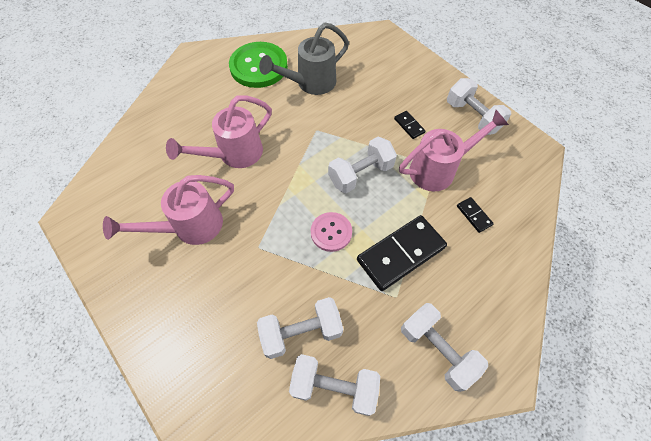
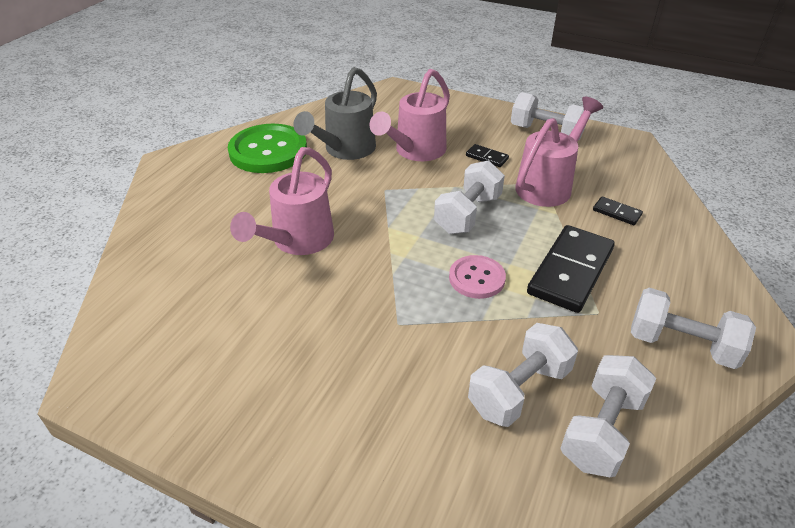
camera: 25 degrees left, 20 degrees down
pink watering can [103,175,234,245] -> pink watering can moved to [370,69,450,161]
white dumbbell [289,354,380,416] -> white dumbbell turned 45 degrees counterclockwise [560,355,656,477]

